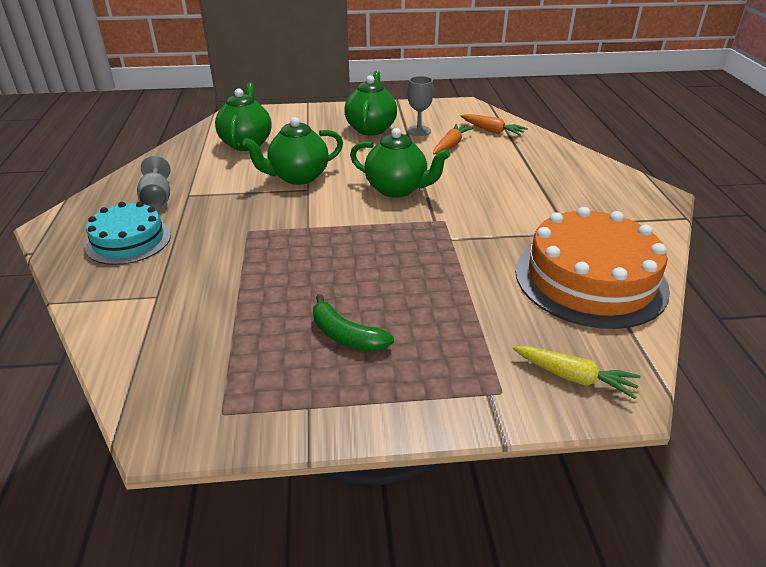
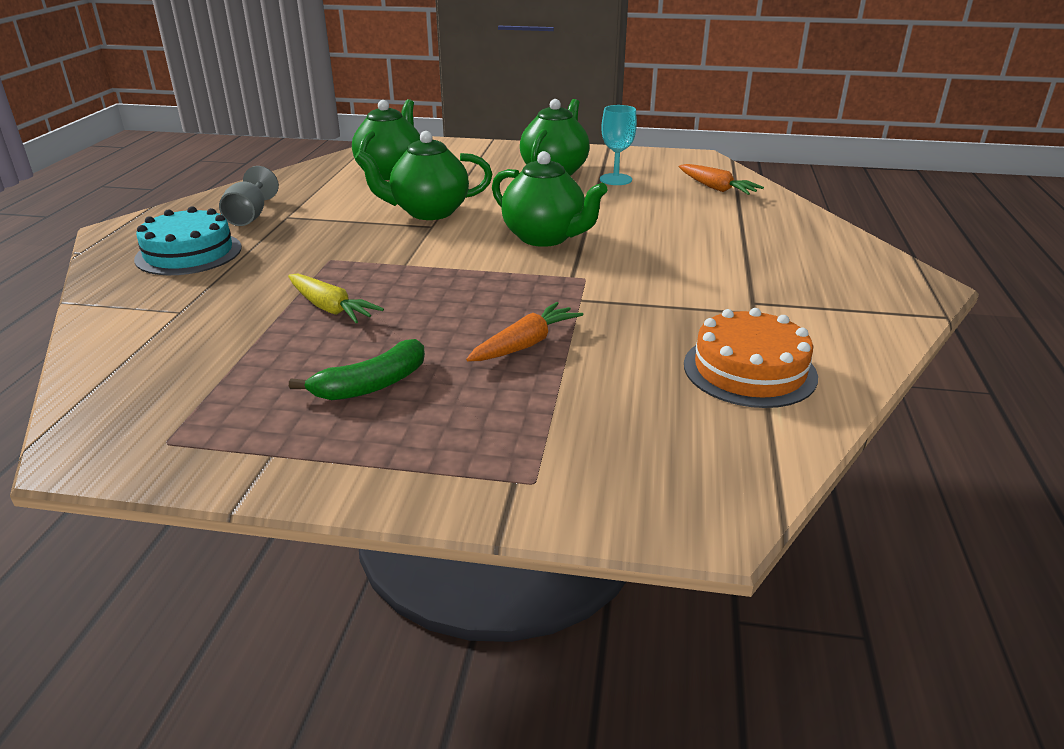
camera: 15 degrees right, 5 degrees down
green banana [313,294,394,352] -> green banana turned 90 degrees counterclockwise [289,339,425,400]
grey goblet [407,76,434,136] -> turquoise goblet [600,105,637,185]
orange carrot [433,124,473,154] -> orange carrot moved to [466,302,583,361]
yellow carrot [512,346,641,399] -> yellow carrot moved to [288,273,384,323]
orange cake [515,207,670,329] -> orange cake [684,308,818,408], size x0.60

